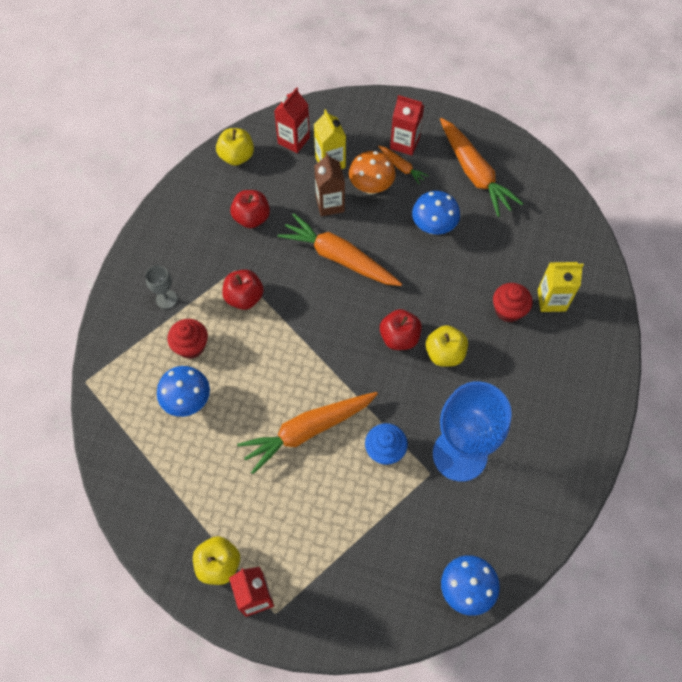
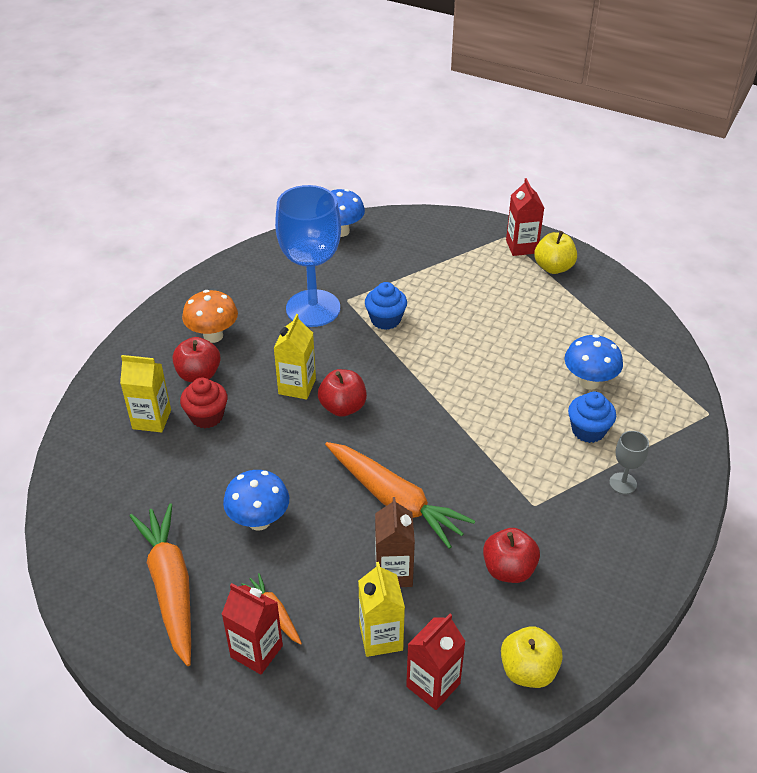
camera: 170 degrees left, 20 degrees down
red cupcake [168,319,208,359] -> blue cupcake [568,391,616,443]
red apple [222,270,264,310] -> red apple moved to [173,337,221,383]
orange carrot [237,392,378,474] -> none
orange mushroom [349,151,396,195] -> orange mushroom moved to [182,290,238,343]
yellow apple [426,325,468,367] -> yellow carton [274,314,316,400]

